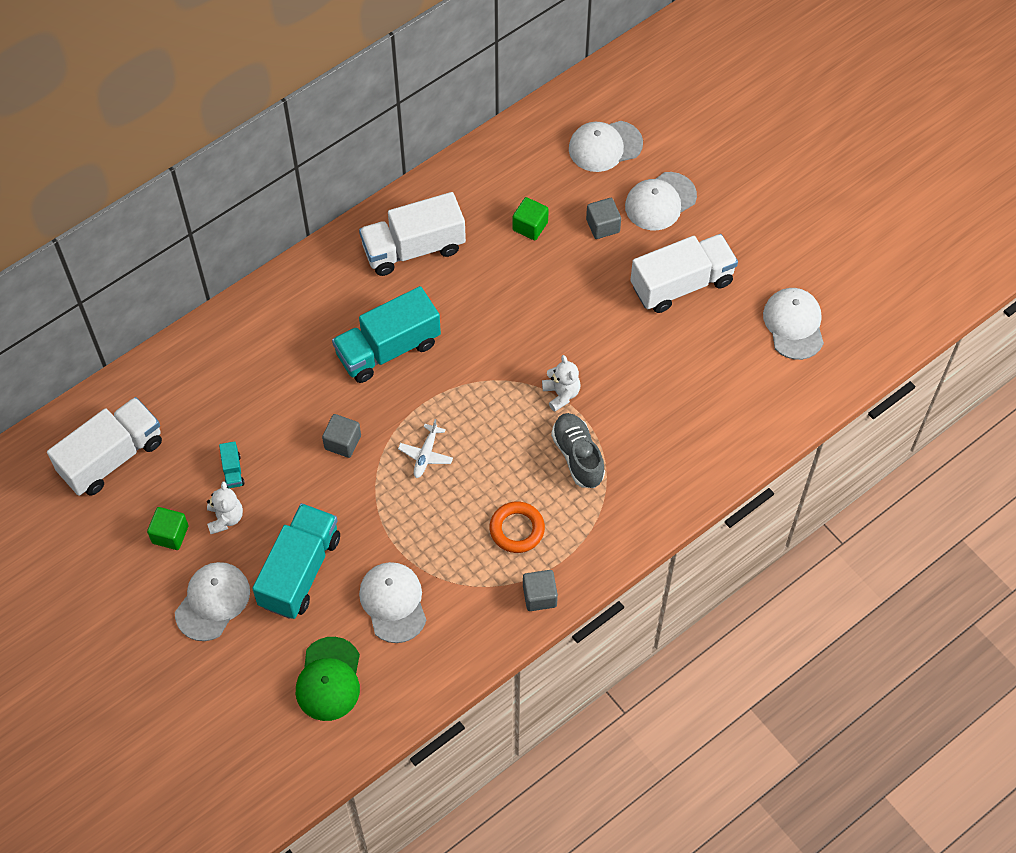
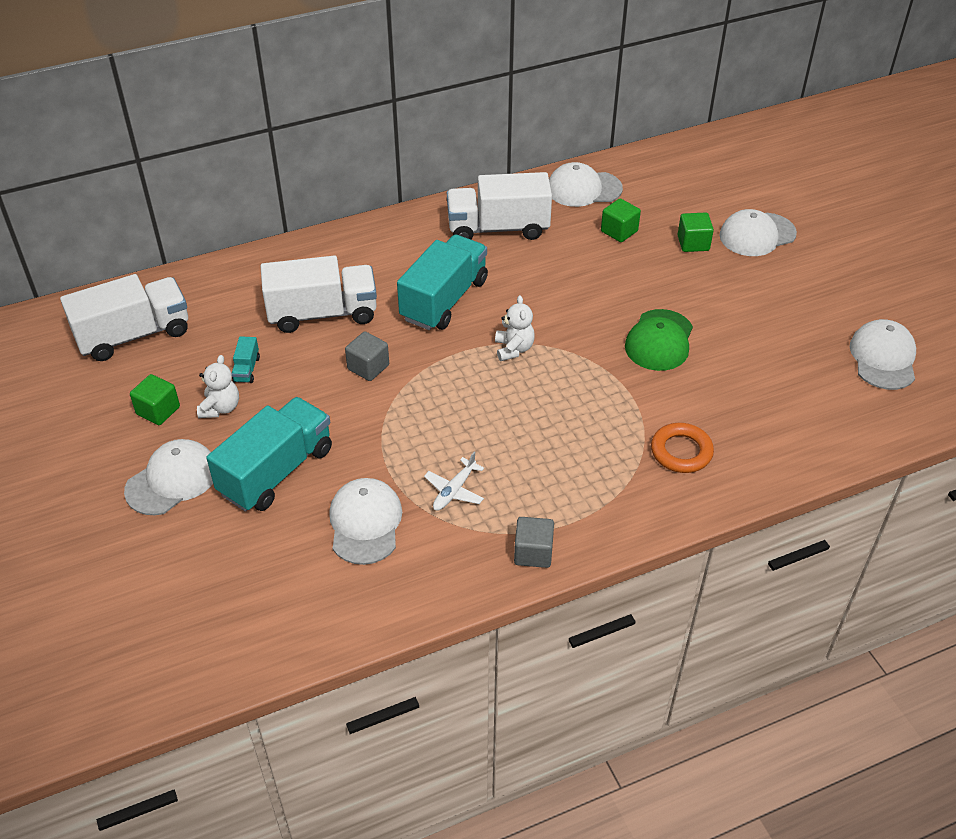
camera: 15 degrees right, 15 degrees down
green cap [296,637,360,721] -> green cap moved to [625,309,693,371]
turquoise truck [332,286,441,383] -> turquoise truck turned 135 degrees clockwise [397,235,488,330]
white plane [398,419,453,478] -> white plane moved to [424,452,484,511]
orange ring [490,502,545,553] -> orange ring moved to [651,423,714,473]
white teddy bear [542,355,580,412] -> white teddy bear moved to [495,295,535,361]
grey shoe [551,413,605,488] -> none
white cap [569,121,643,172] -> white cap moved to [549,162,623,207]
grey cube [586,198,621,239] -> green cube [678,212,714,252]
white truck [631,234,738,313] -> white truck moved to [261,256,377,333]

